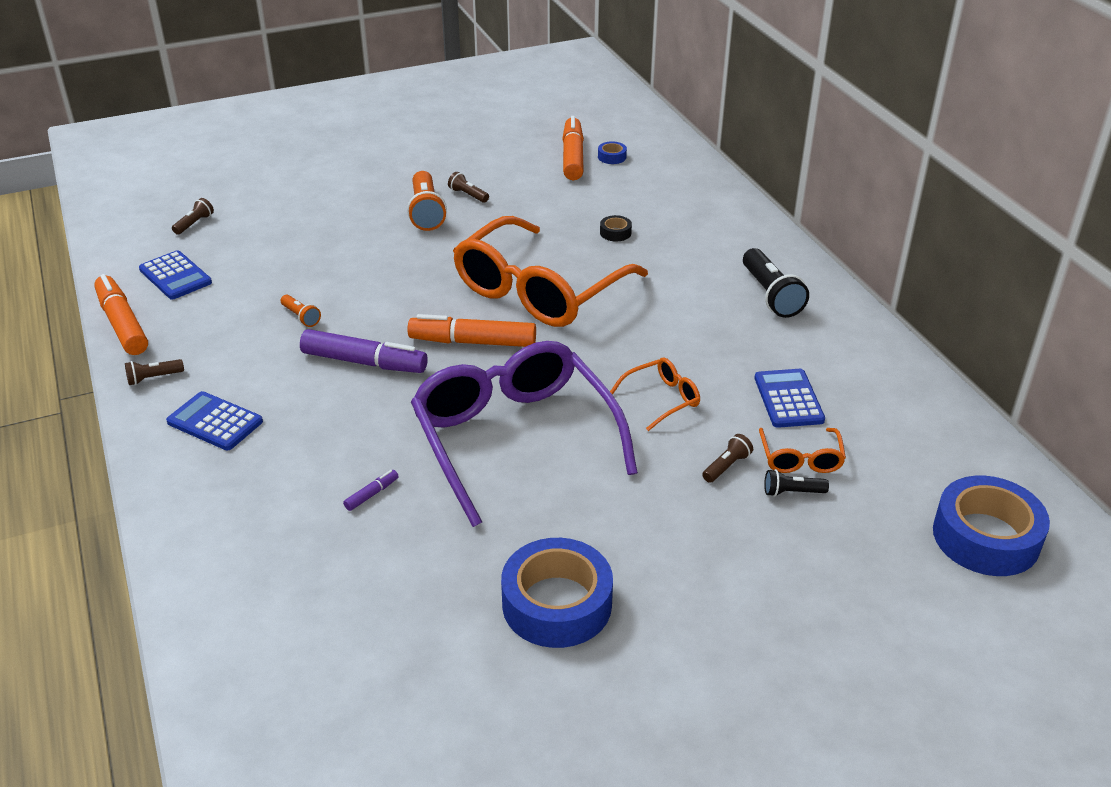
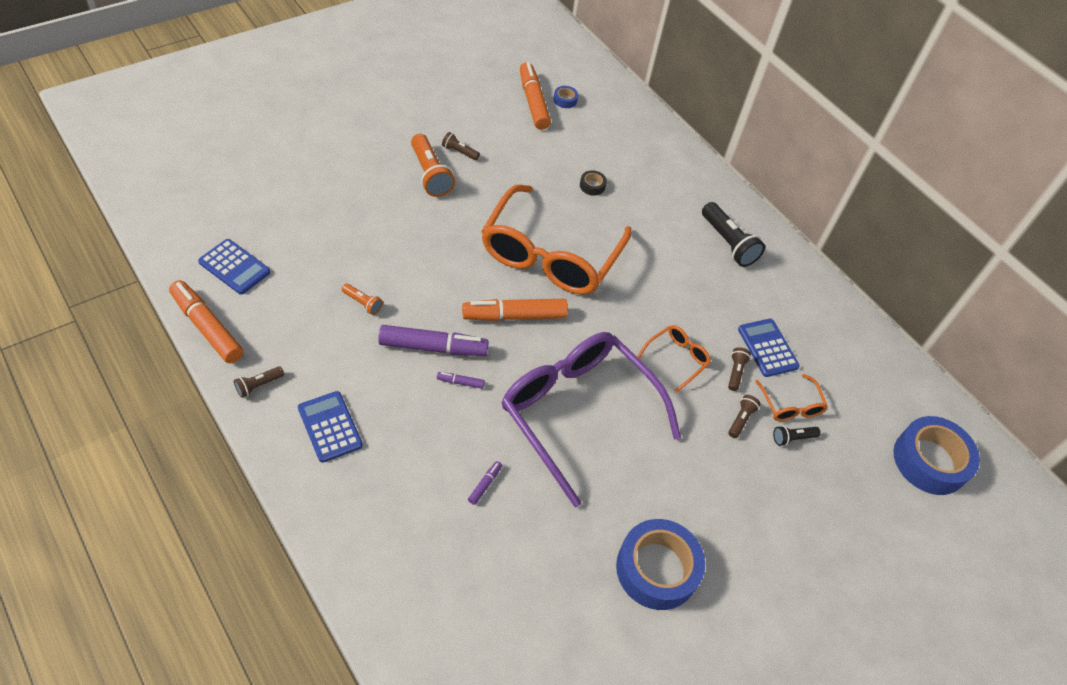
camera: 20 degrees left, 15 degrees up
blue calculator [166,391,263,450] -> blue calculator turned 45 degrees clockwise [298,391,363,463]
brown flashlight [172,198,214,235] -> brown flashlight moved to [728,347,751,391]
none -> purple marker [437,372,485,389]

